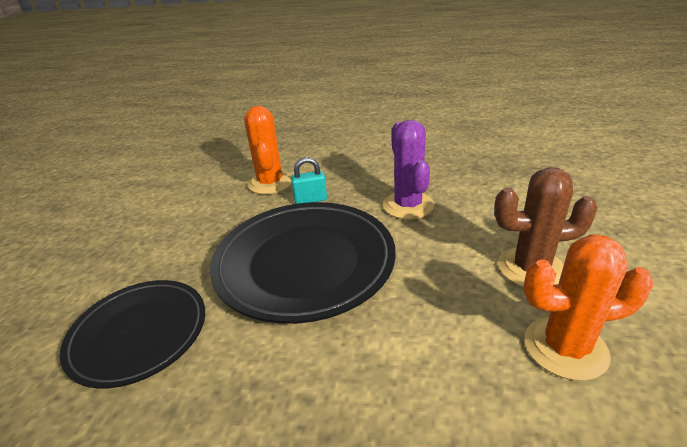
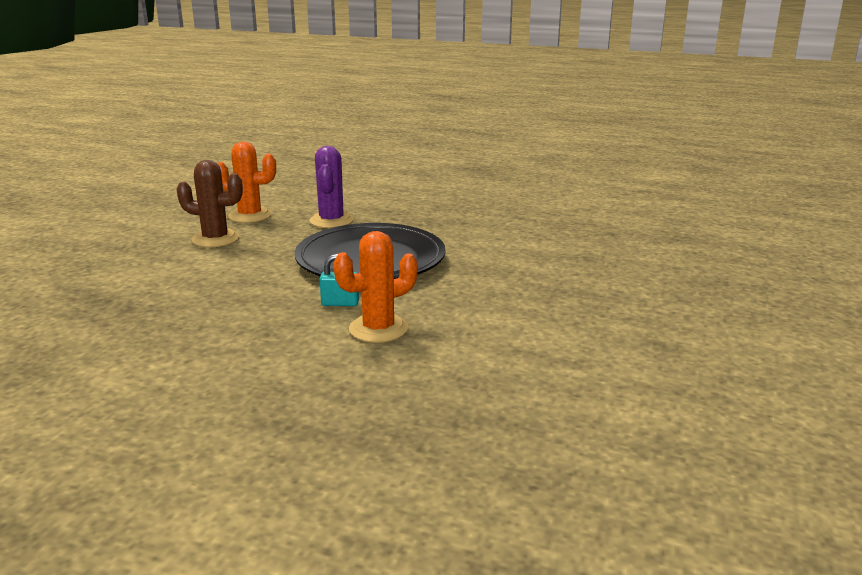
camera: 170 degrees left, 10 degrees down
black plate [60,280,205,388] -> none
orange cactus [244,106,292,194] -> orange cactus turned 60 degrees clockwise [333,231,418,343]
purple cactus [383,120,434,219] -> purple cactus moved to [310,146,353,228]

